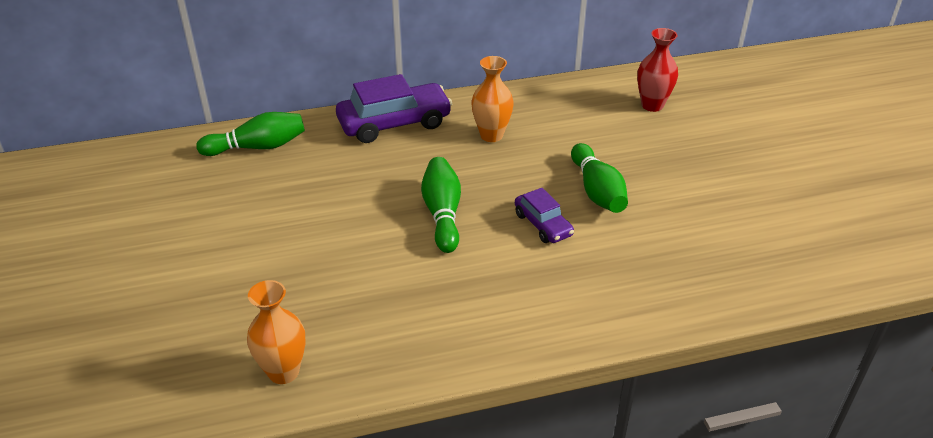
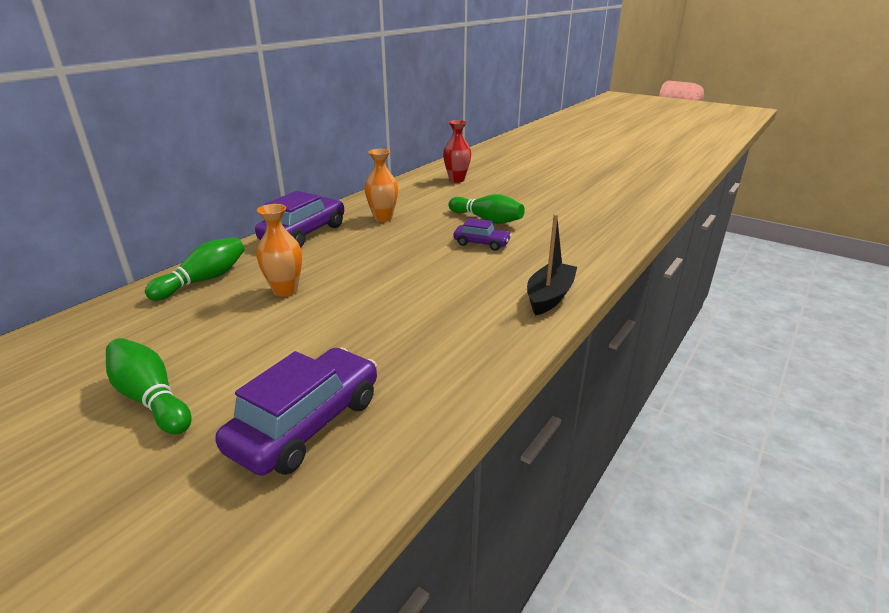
camera: 40 degrees left, 10 degrees down
orange vase [247,280,306,384] -> orange vase moved to [256,204,302,297]
green bowling pin [421,157,461,253] -> green bowling pin moved to [106,338,191,434]
none -> purple car [216,347,377,476]
none -> black boat [527,214,577,315]

